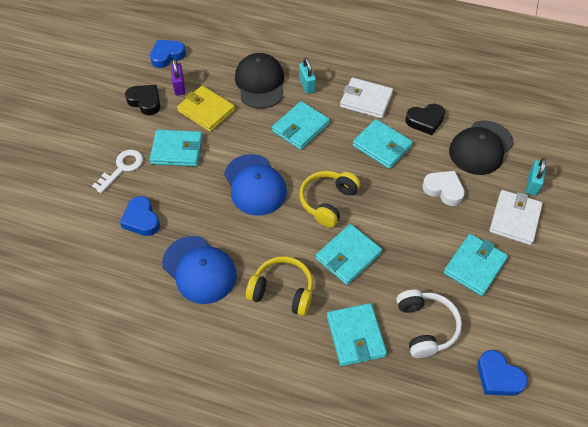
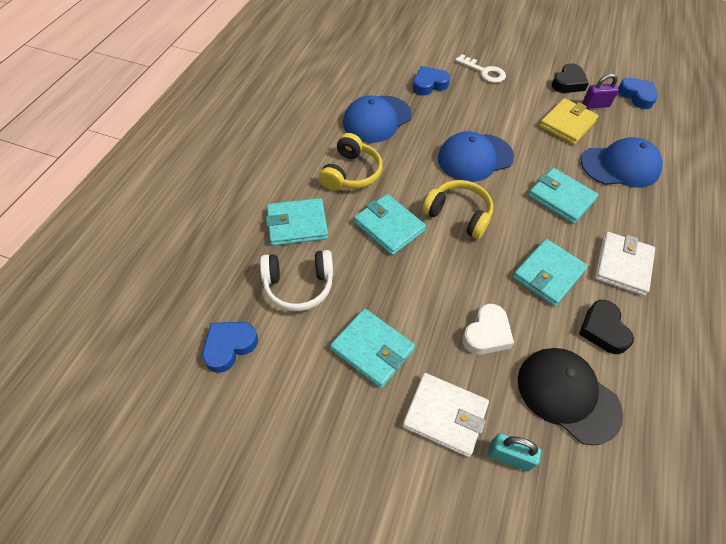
camera: 90 degrees right, 0 degrees up
turquoise wallet [150,130,203,167] -> none
black cap [235,53,284,109] -> blue cap [581,137,663,188]
turquoise padlock [299,58,316,94] -> none

